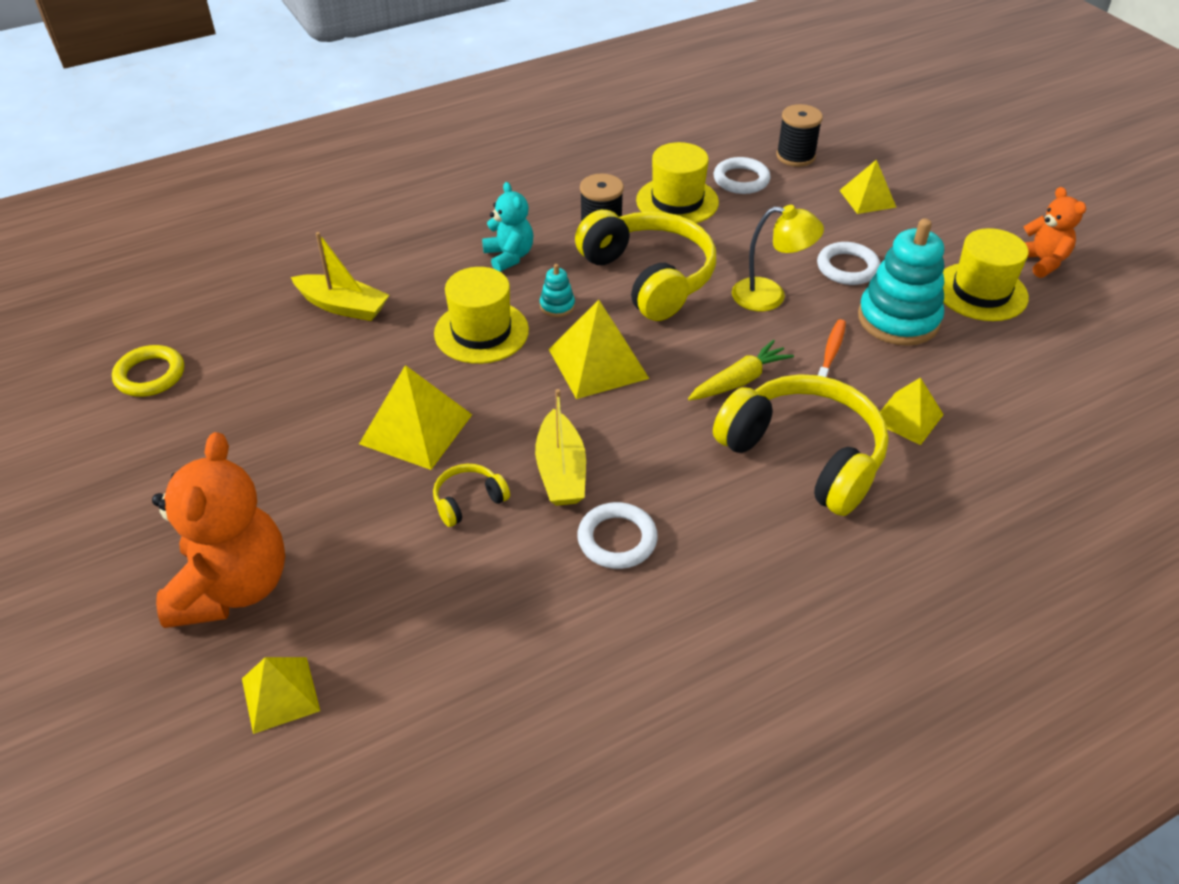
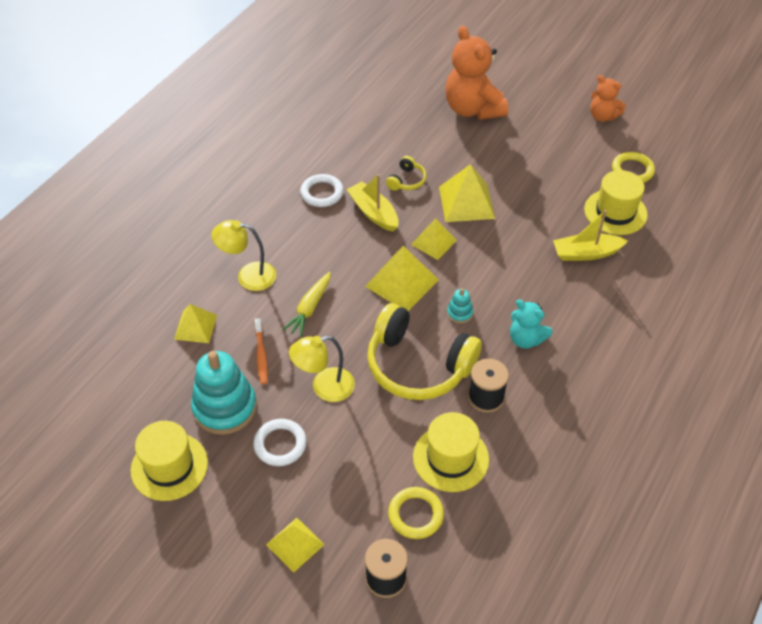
camera: 150 degrees right, 5 degrees up
yellow pyramid [242,657,320,734] -> yellow pyramid moved to [411,218,457,260]
yellow hat [434,267,529,364] -> yellow hat moved to [584,170,648,235]
yellow headphones [713,374,889,516] -> yellow lamp [211,220,276,291]
white ring [714,157,771,194] -> yellow ring [388,487,444,539]
orange teddy bear [1024,187,1086,278] -> orange teddy bear moved to [590,75,626,122]

